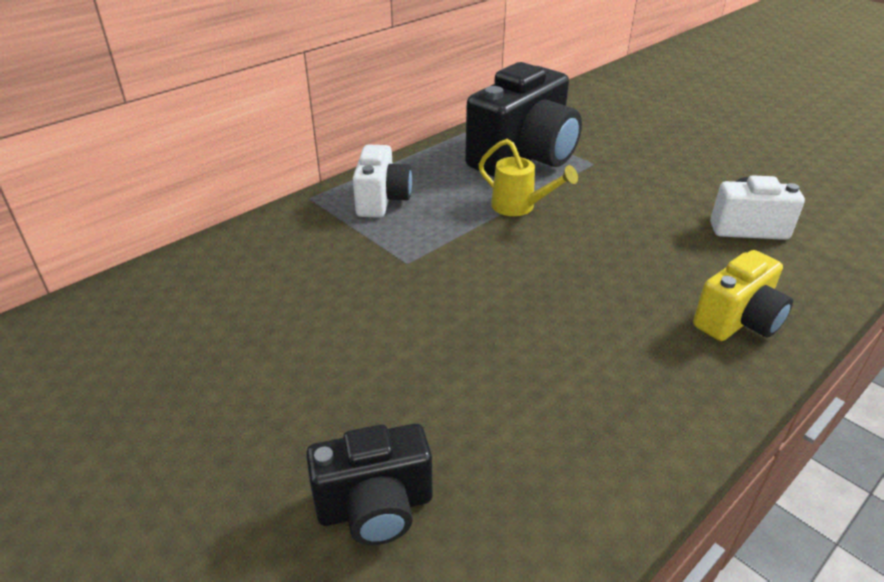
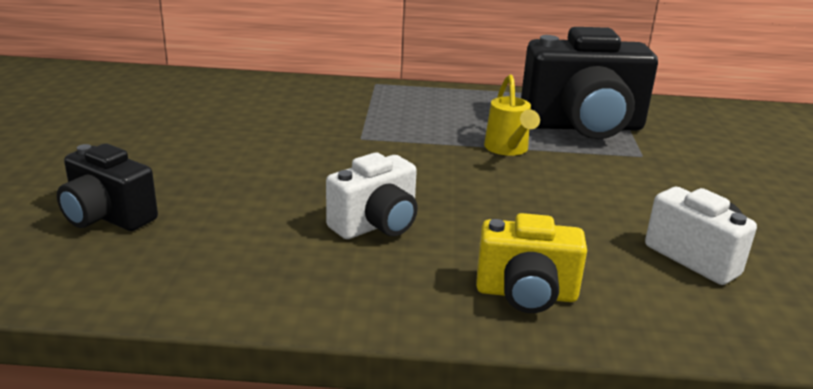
camera: 45 degrees right, 10 degrees down
white camera [353,144,412,218] -> white camera moved to [326,153,418,239]

